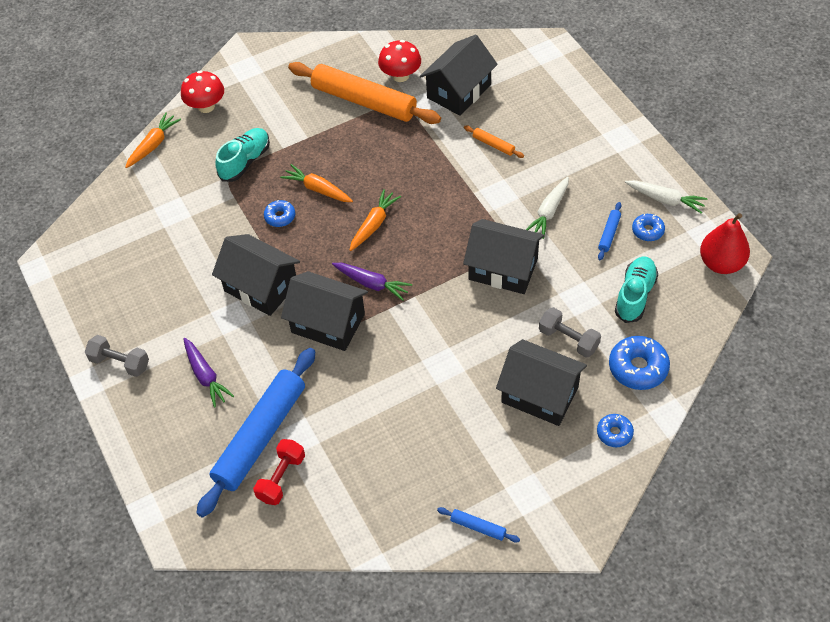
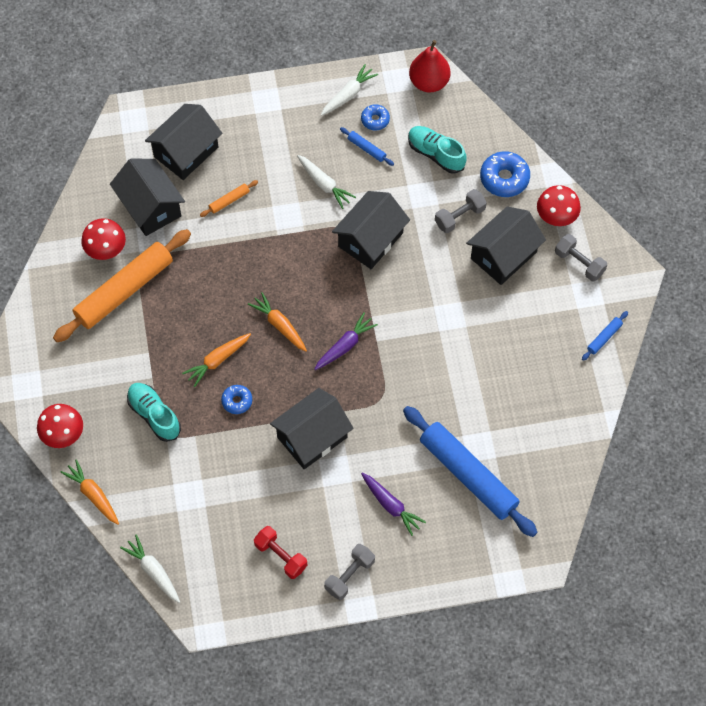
camera: 75 degrees left, 10 degrees up
purple carrot [183,338,234,408] -> purple carrot turned 60 degrees clockwise [361,473,426,536]
red dumbbell [253,439,305,505] -> red dumbbell moved to [254,526,307,579]
black house [281,271,368,351] -> black house moved to [145,104,222,180]
blue donut [597,414,634,447] -> red mushroom [537,185,581,226]
none -> white carrot [120,535,180,603]
none -> grey dumbbell [555,234,607,281]

